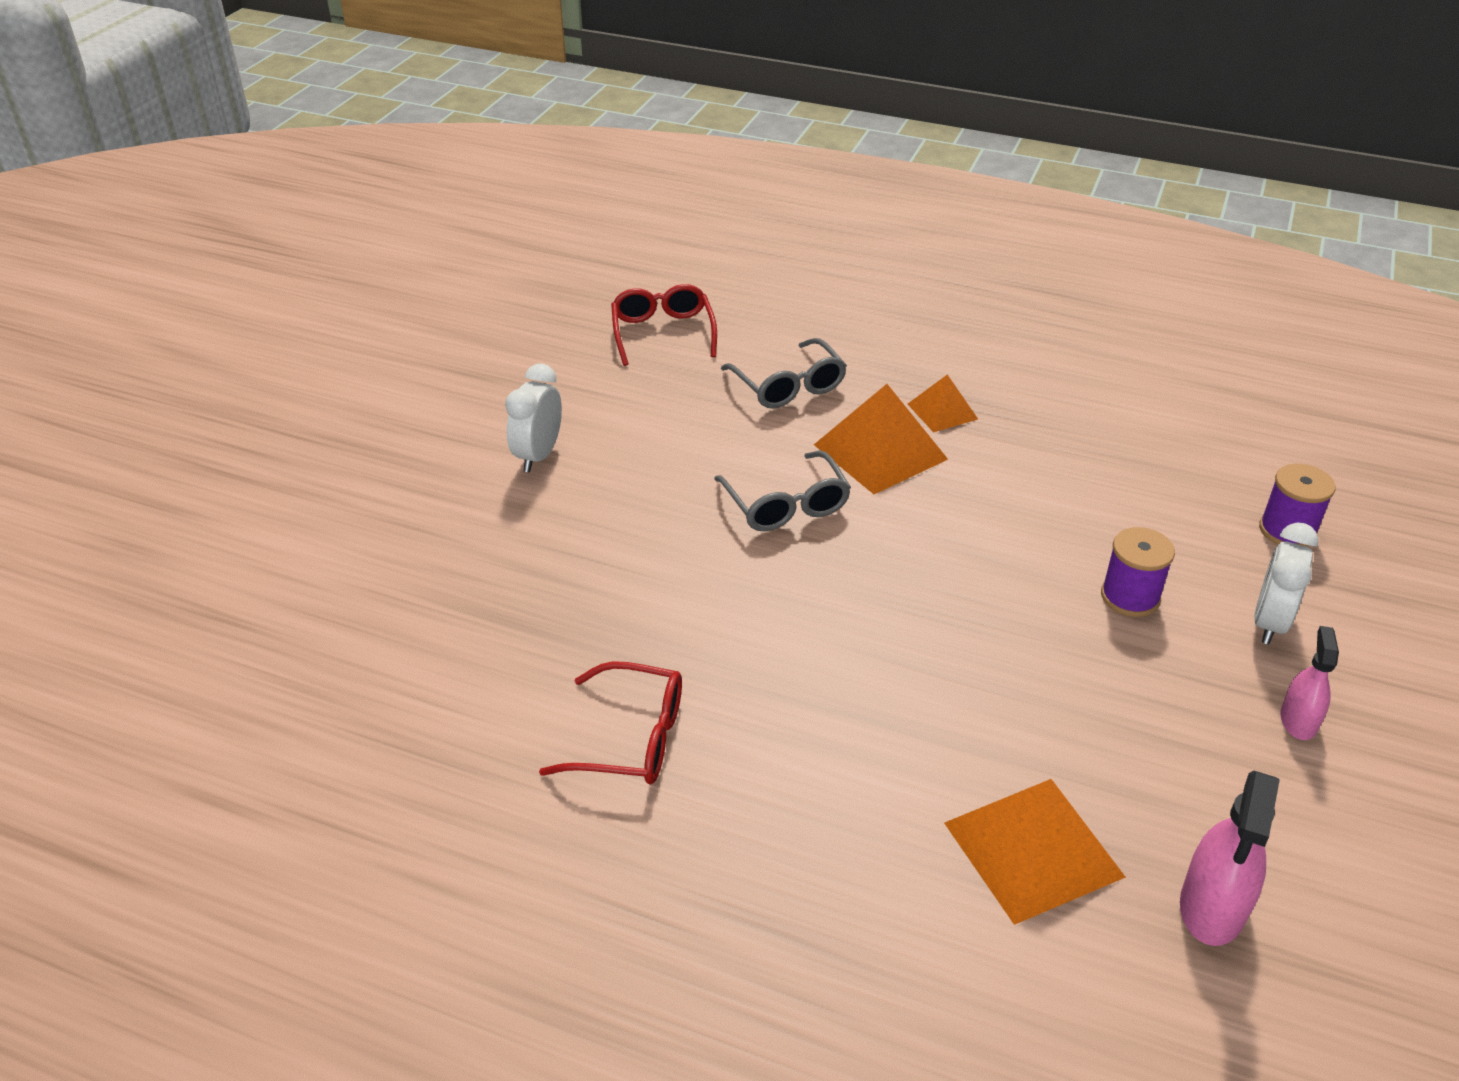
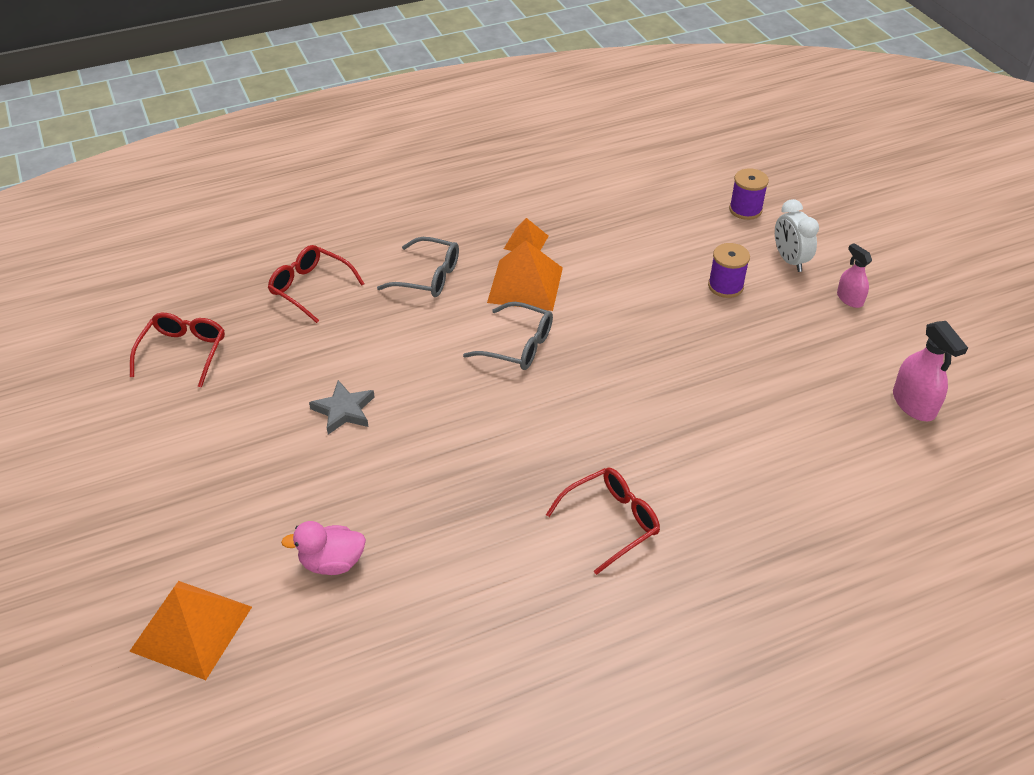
camera: 45 degrees left, 5 degrees up
white clock [505,364,562,472] -> grey star [309,380,375,435]
orange pyramid [944,779,1126,925] -> orange pyramid moved to [129,581,252,680]
none -> red glasses [130,313,225,388]
none -> pink duck [281,521,366,575]

